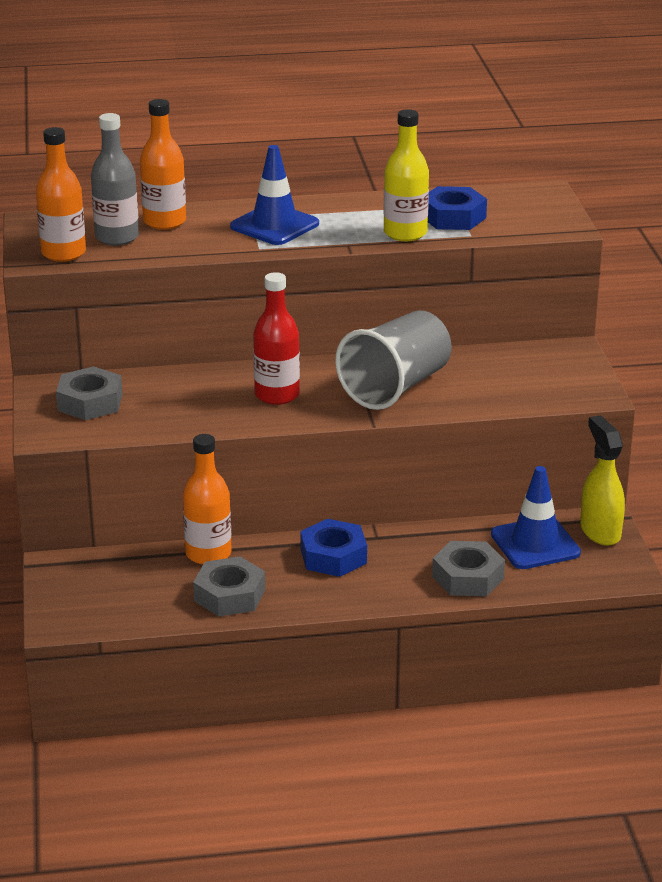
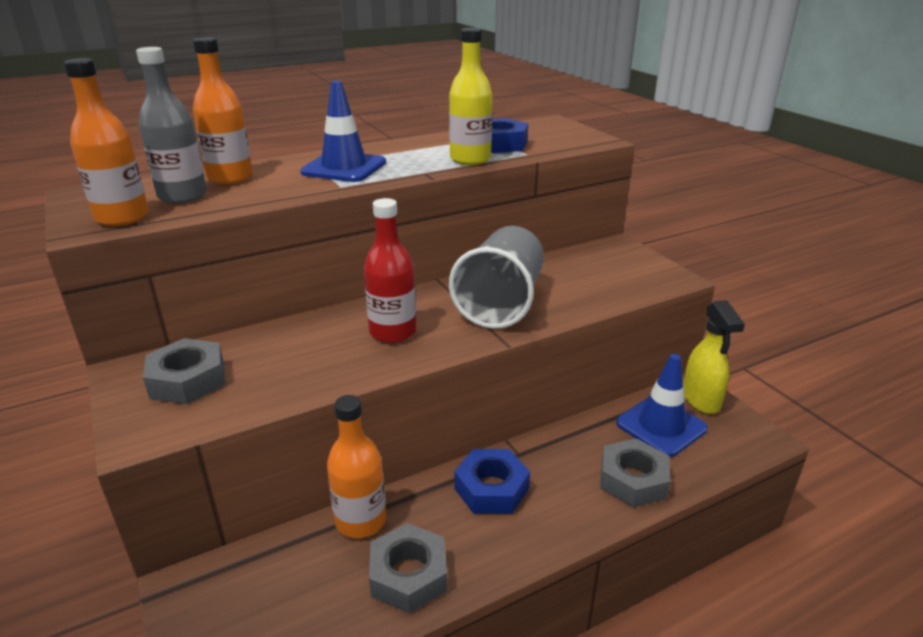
camera: 20 degrees left, 0 degrees up
yellow spray bottle [580,415,625,546] -> yellow spray bottle turned 150 degrees counterclockwise [683,300,745,414]

